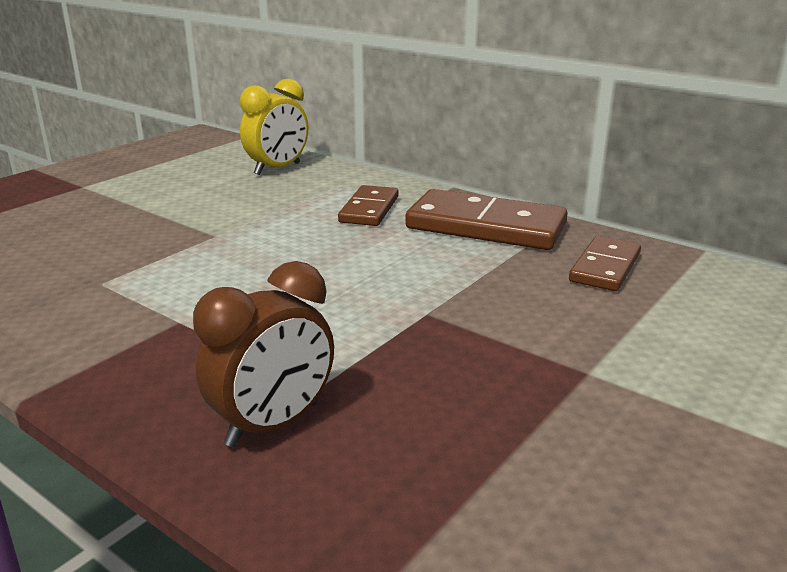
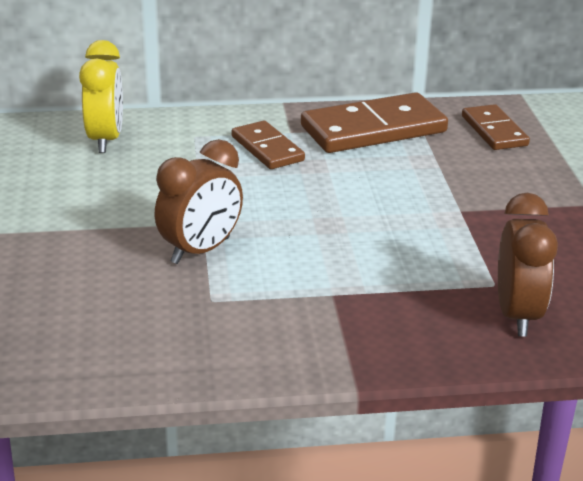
camera: 45 degrees left, 5 degrees up
none -> brown clock [155,139,243,264]

